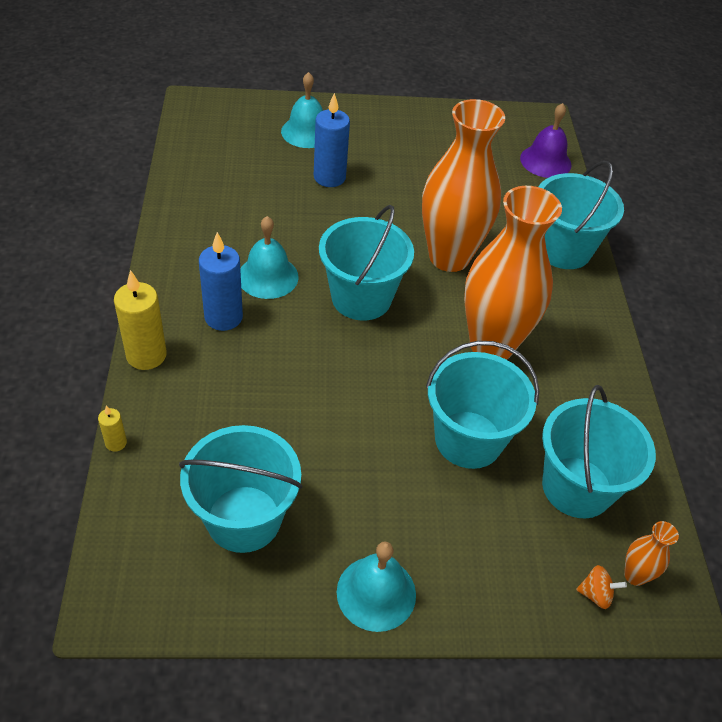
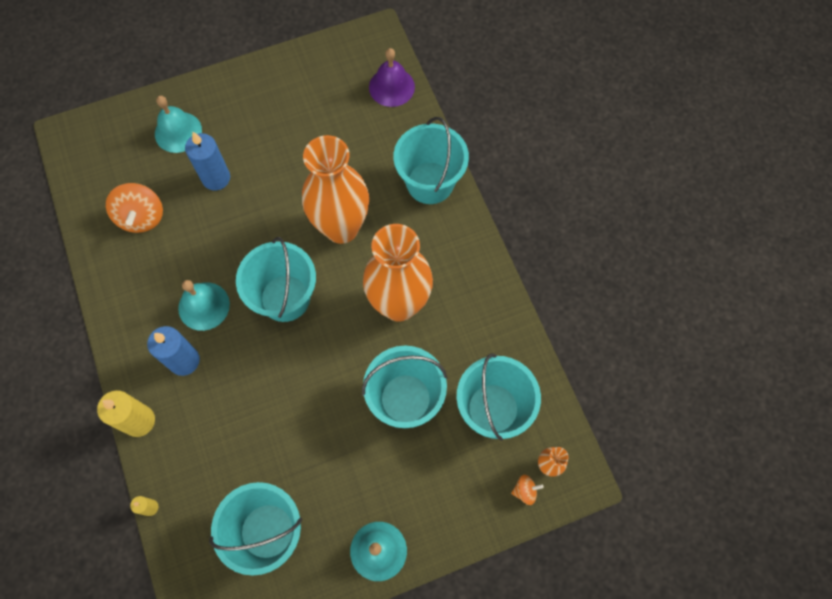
camera: 15 degrees left, 20 degrees up
none -> orange spinning top [106,183,163,233]

